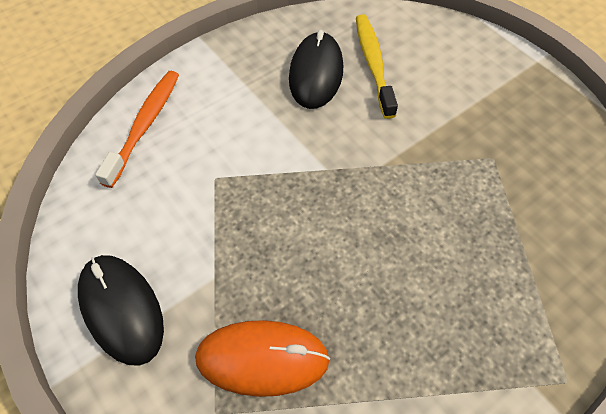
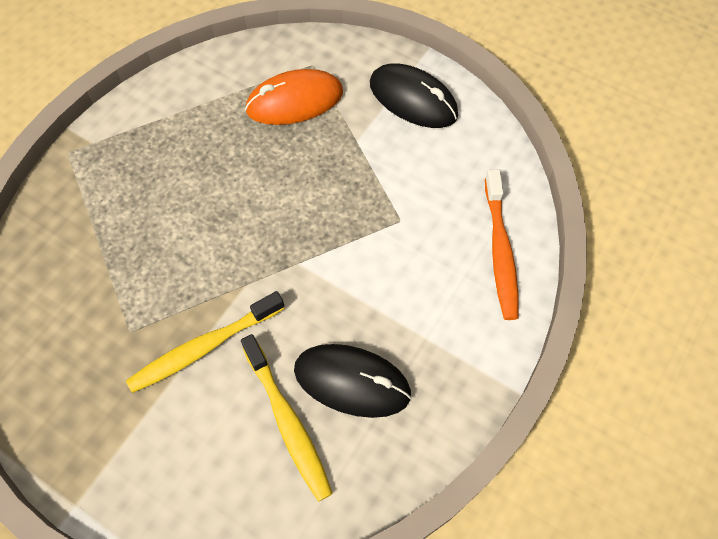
camera: 160 degrees right, 5 degrees up
black mouse [289,30,343,109] -> black mouse turned 60 degrees counterclockwise [294,344,411,418]
none -> yellow toothbrush [126,291,285,393]

